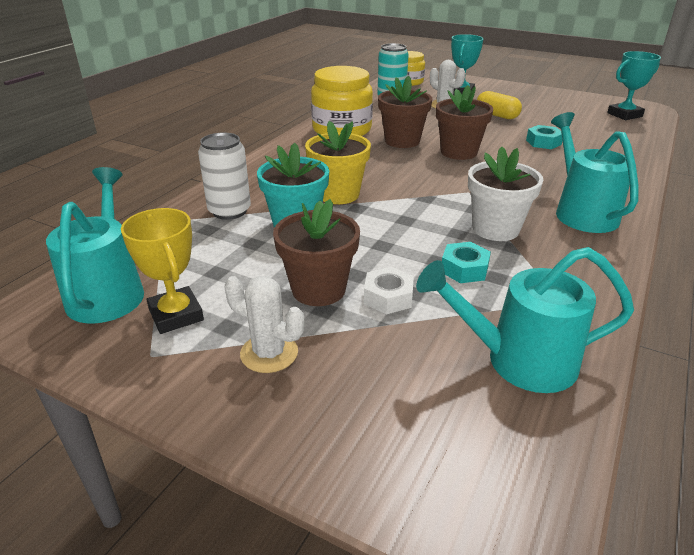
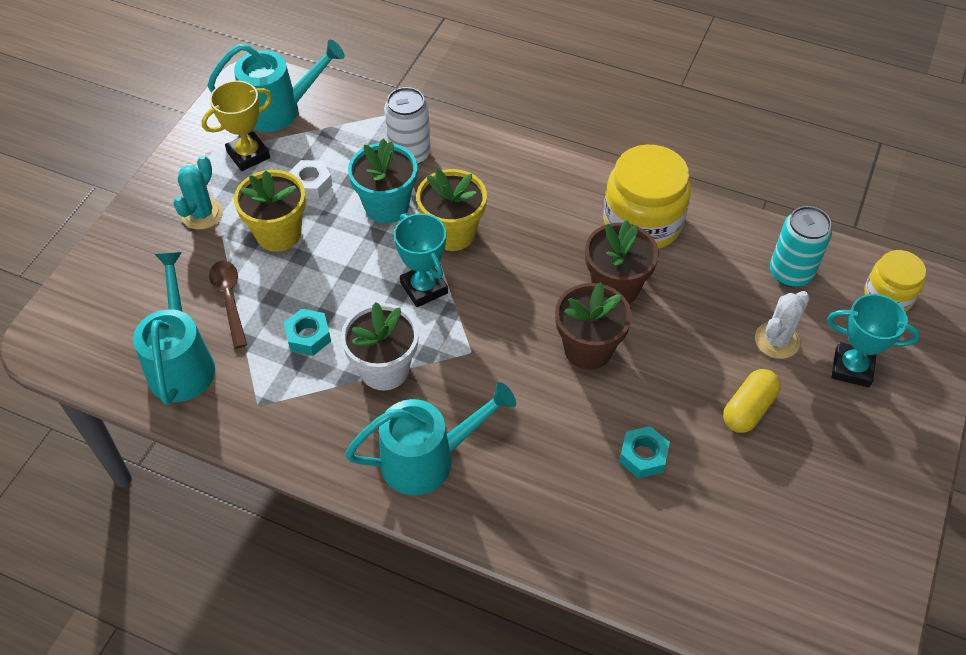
camera: 85 degrees right, 20 degrees up
white cactus [225,276,305,373] -> turquoise cactus [173,155,223,230]
brown flower pot [273,199,360,306] -> yellow flower pot [234,170,306,252]
white nut [364,267,414,315] -> white nut moved to [289,160,332,199]
turquoise trophy [607,51,661,120] -> turquoise trophy moved to [394,213,448,307]
none -> brown spoon [209,261,247,349]

